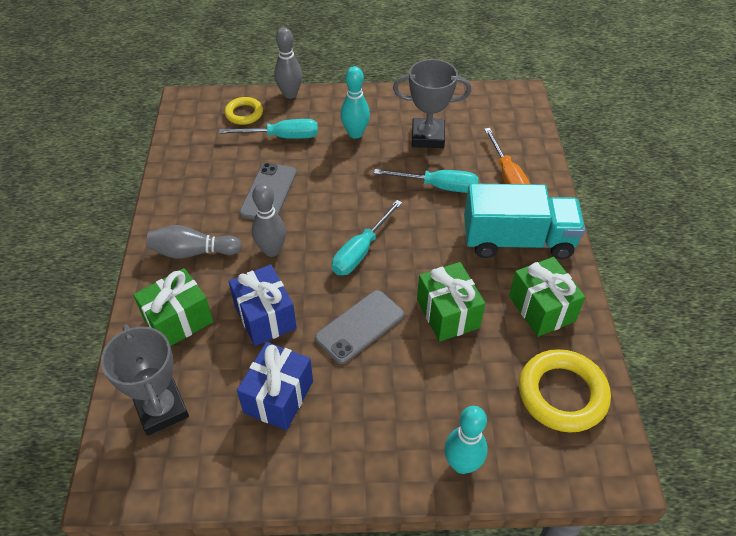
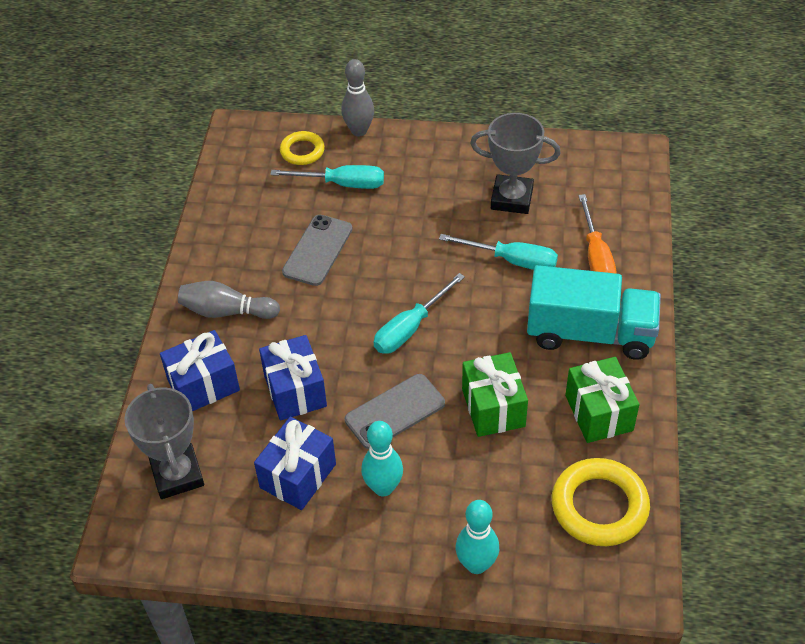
camera: 10 degrees right, 0 degrees up
green gift [133,268,213,346] -> blue gift [160,330,240,411]
grey bowling pin [252,183,286,257] -> none
turquoise bowling pin [340,66,370,139] -> turquoise bowling pin moved to [361,421,403,496]

